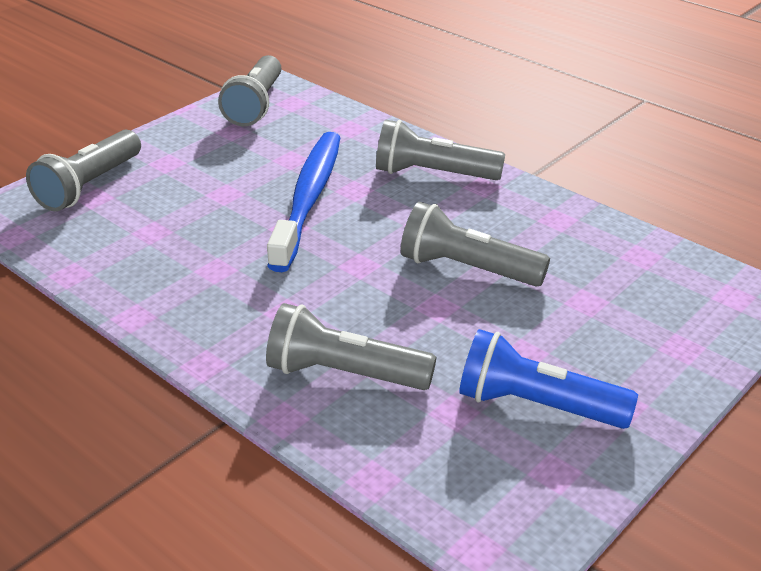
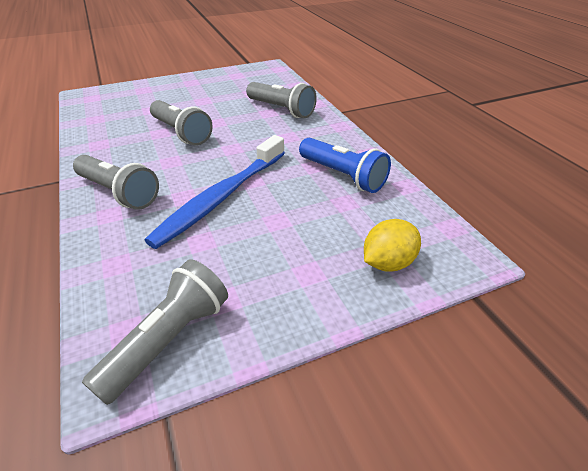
camera: 155 degrees left, 5 degrees up
grey flashlight [26,129,141,211] -> yellow lemon [364,219,421,271]
blue flashlight [459,329,638,429] -> blue flashlight moved to [299,138,391,193]

